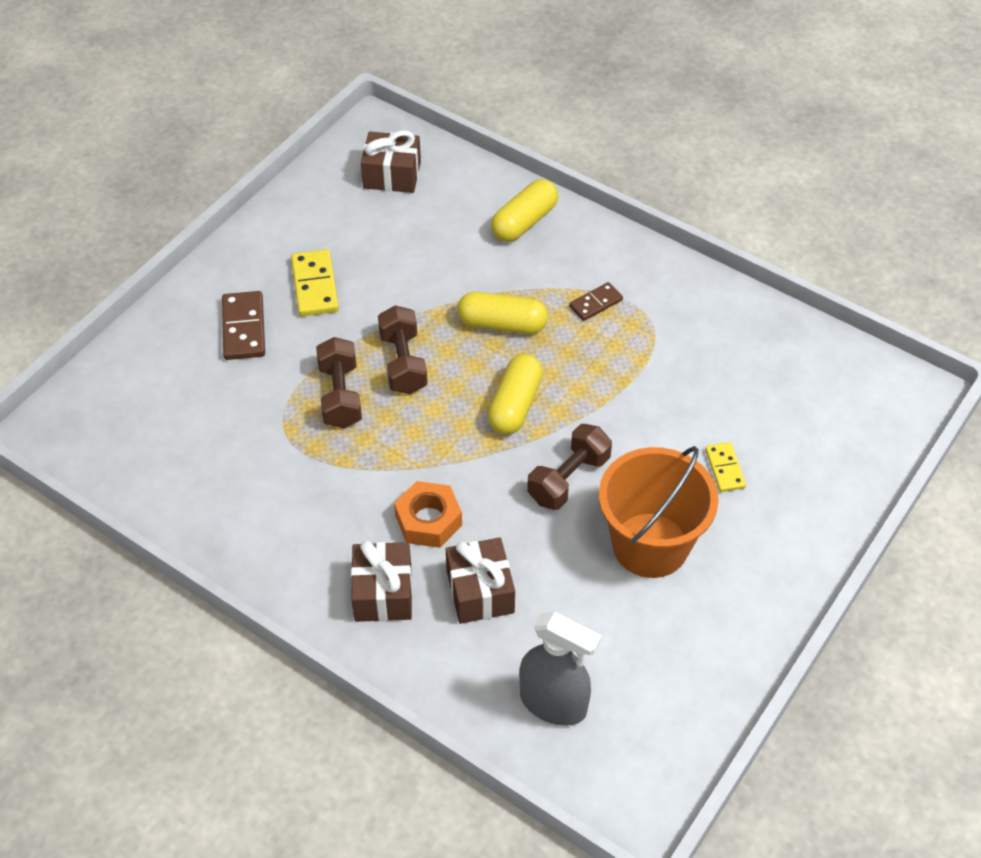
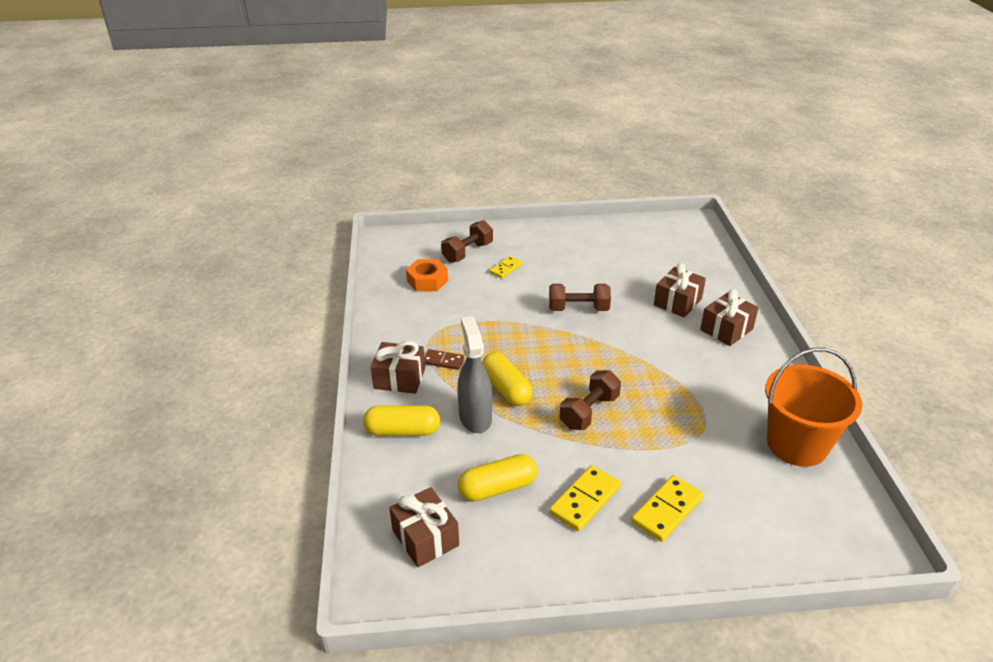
camera: 130 degrees left, 15 degrees down
brown domino [222,291,265,360] -> yellow domino [631,475,704,542]
brown dumbbell [316,337,362,428] -> brown dumbbell moved to [441,220,493,263]
orange nut [394,481,462,548] -> orange nut moved to [406,259,448,292]
yellow capsule [487,354,543,435] -> yellow capsule moved to [458,454,537,501]
grey spray bottle [519,612,602,726] -> grey spray bottle moved to [457,316,492,433]
orange bucket [599,446,718,578] -> orange bucket moved to [765,348,862,467]
none -> brown gift [371,341,425,394]

